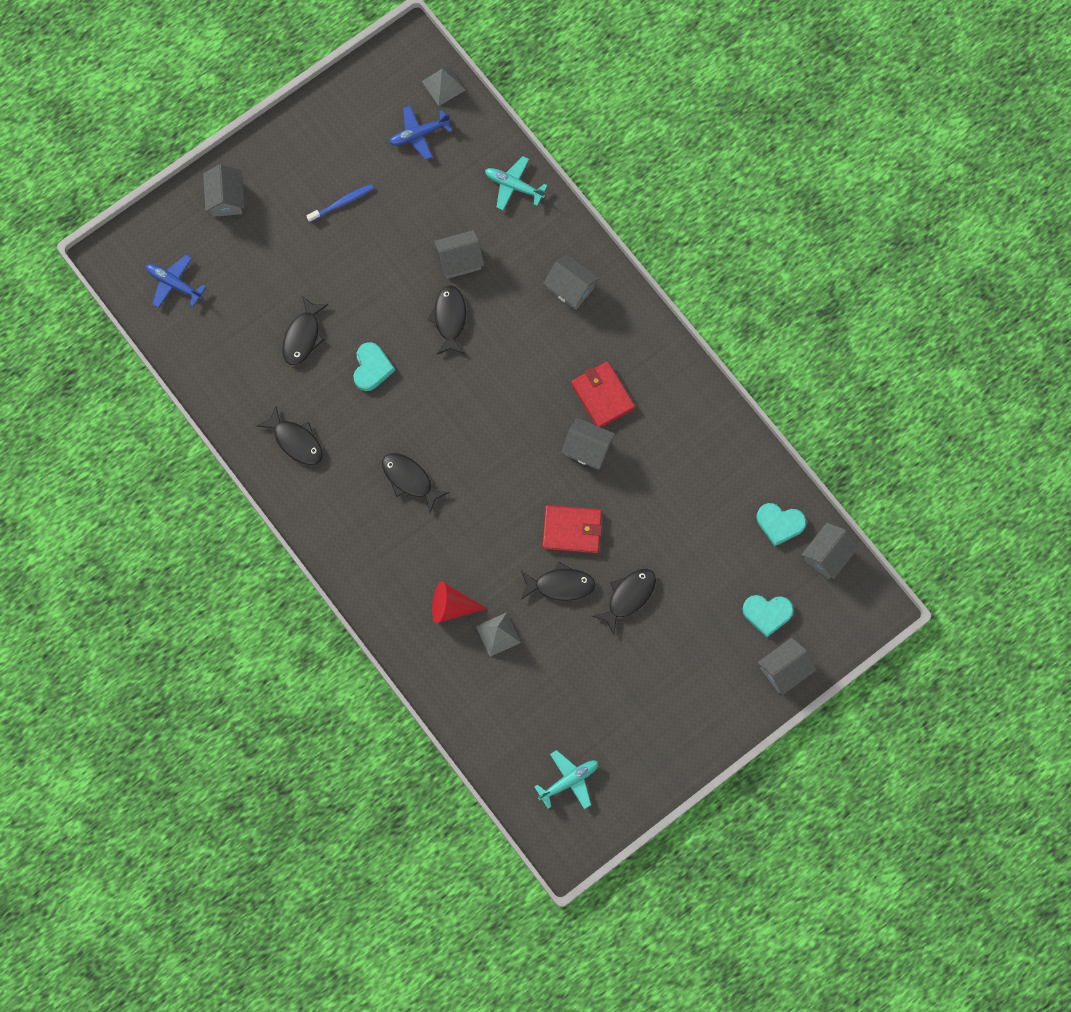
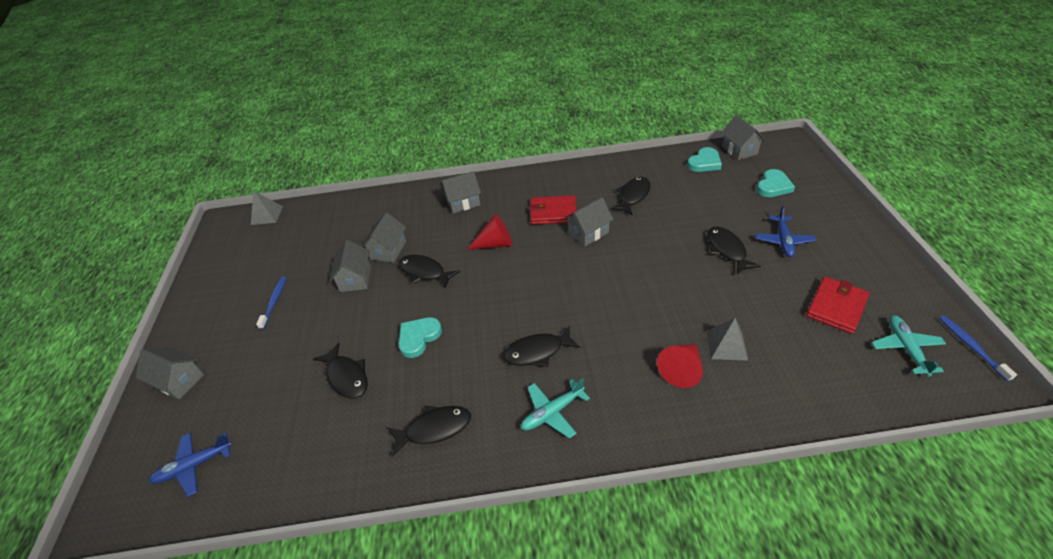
camera: 55 degrees left, 30 degrees down
turquoise heart [353,342,395,391] -> turquoise heart turned 90 degrees counterclockwise [398,317,442,358]
blue plane [389,105,452,160] -> blue plane moved to [755,206,816,257]
turquoise plane [485,156,548,210] -> turquoise plane moved to [521,379,590,438]
black fish [521,562,596,601] -> black fish moved to [610,177,651,215]
red wallet [542,505,602,553] -> red wallet moved to [806,277,869,334]
grey house [758,638,816,695] -> grey house moved to [329,240,371,292]
none -> red cone [467,214,512,250]
none -> blue toothbrush [939,316,1017,382]

